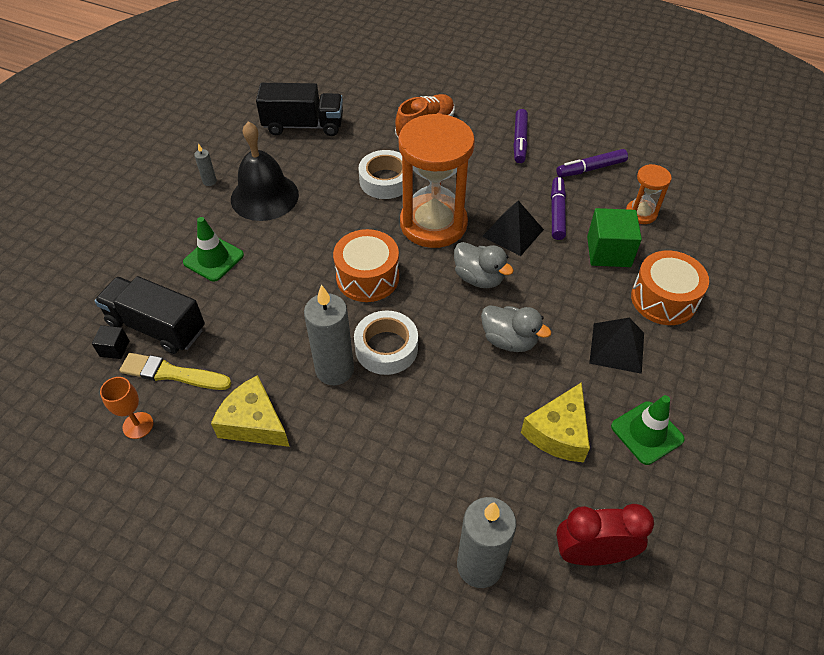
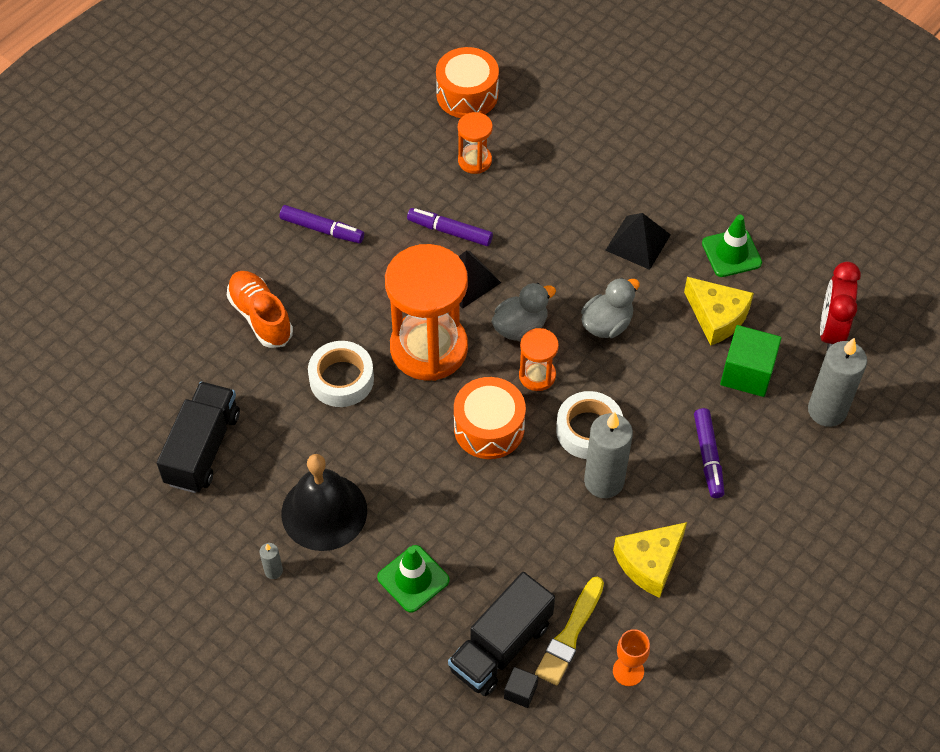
camera: 75 degrees left, 5 degrees up
purple marker [556,149,628,177] -> purple marker moved to [694,408,725,498]
green cube [587,208,642,267] -> green cube moved to [720,325,782,397]
orange drum [631,251,709,325] -> orange drum moved to [436,47,499,118]
none -> orange hourglass [519,328,559,391]

